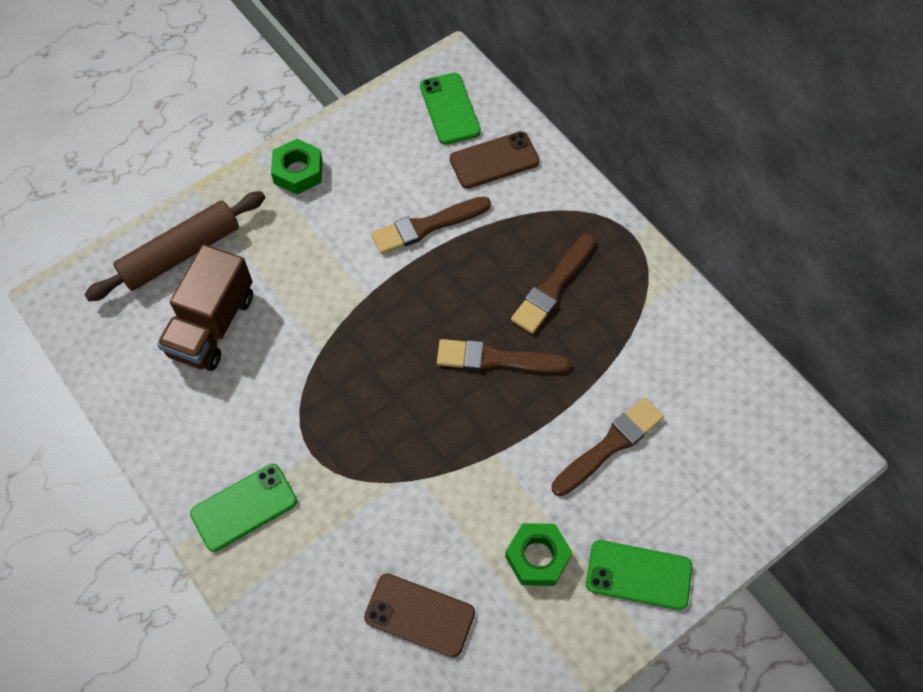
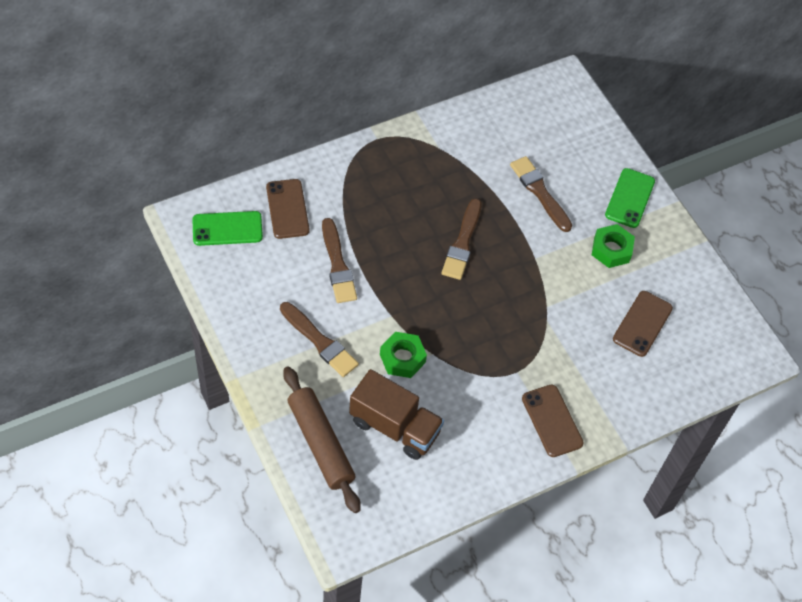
camera: 85 degrees left, 5 degrees down
green phone [190,464,297,552] -> brown phone [522,385,584,457]
green nut [271,139,323,195] -> green nut moved to [380,332,427,378]
brown brush [511,234,595,334] -> brown brush moved to [280,302,359,377]

